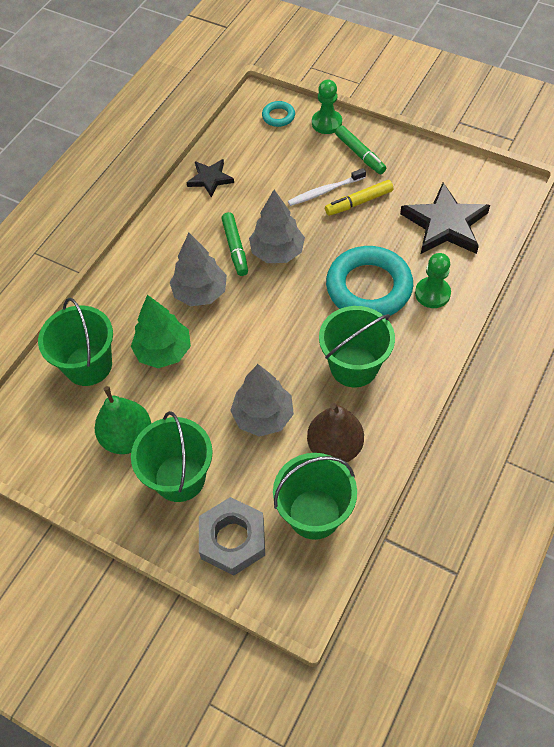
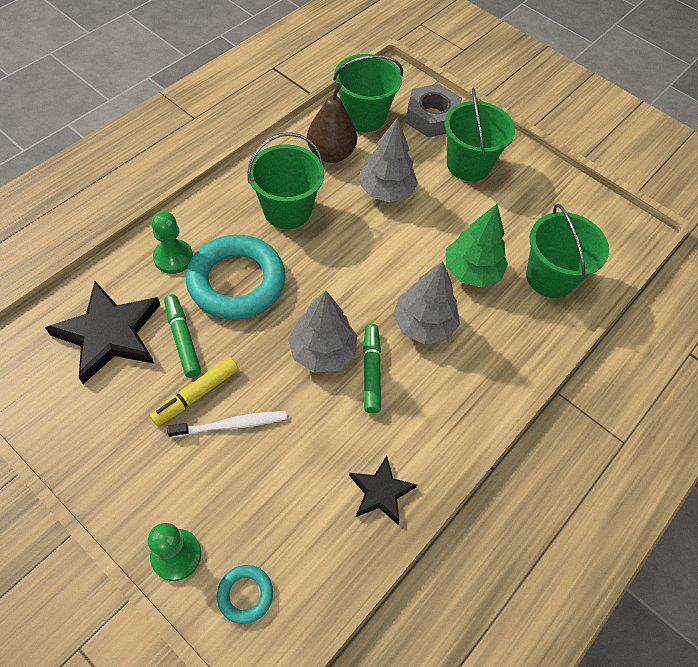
camera: 175 degrees left, 0 degrees up
green pear [95,386,151,454] -> none
yellow marker [325,180,393,216] -> yellow marker turned 150 degrees clockwise [150,357,238,426]
green marker [335,125,386,174] -> green marker moved to [164,294,201,378]

